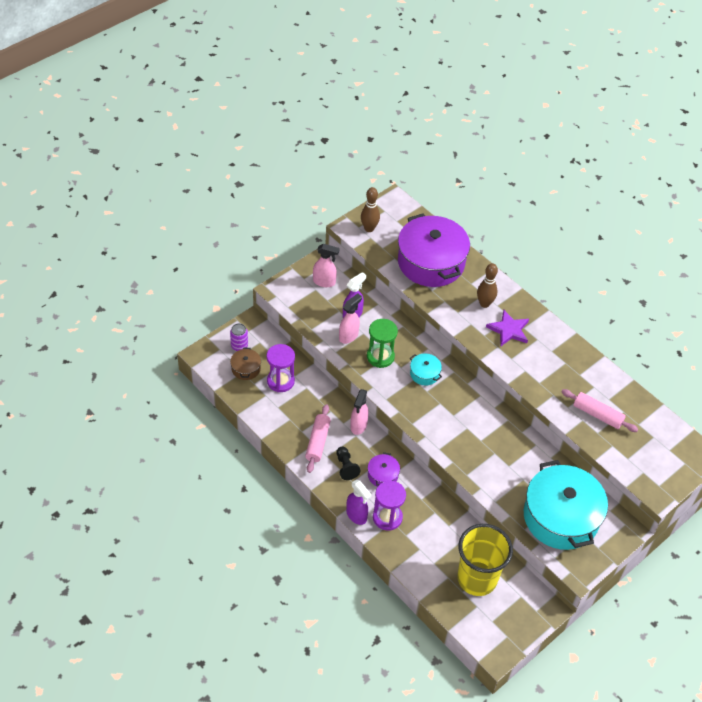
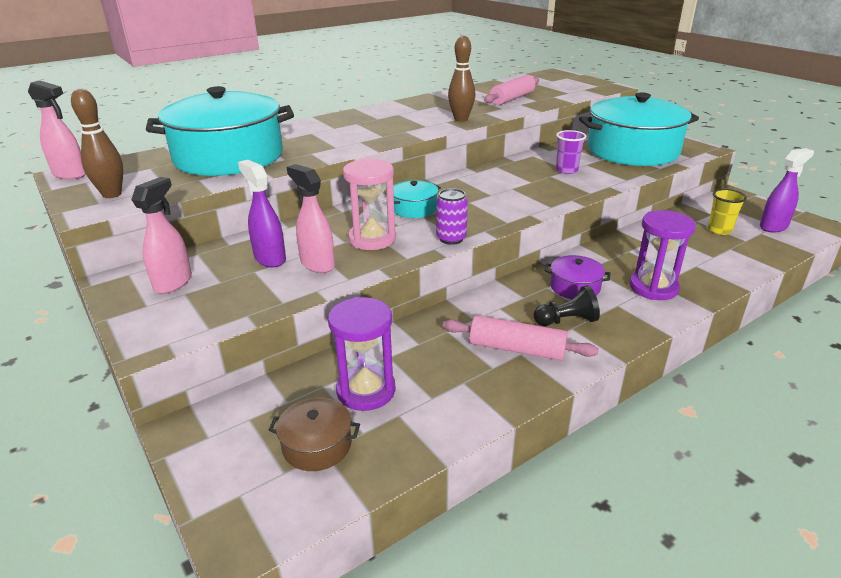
camera: 80 degrees left, 20 degrees down
purple can [230,323,248,351] -> purple can moved to [436,188,468,245]
purple spray bottle [346,480,372,525] -> purple spray bottle moved to [760,148,814,232]
pink spray bottle [350,389,369,435] -> pink spray bottle moved to [28,80,86,180]
green hourglass [367,319,398,368] -> pink hourglass [343,159,396,250]
purple pot [398,214,470,287] -> turquoise pot [146,86,294,176]
yellow cup [457,524,513,596] -> yellow cup [708,189,747,235], size x0.44
brown bowling pin [477,263,498,308] -> brown bowling pin moved to [448,35,475,122]
purple star [486,310,529,346] -> none
none -> purple cup [556,130,586,174]

